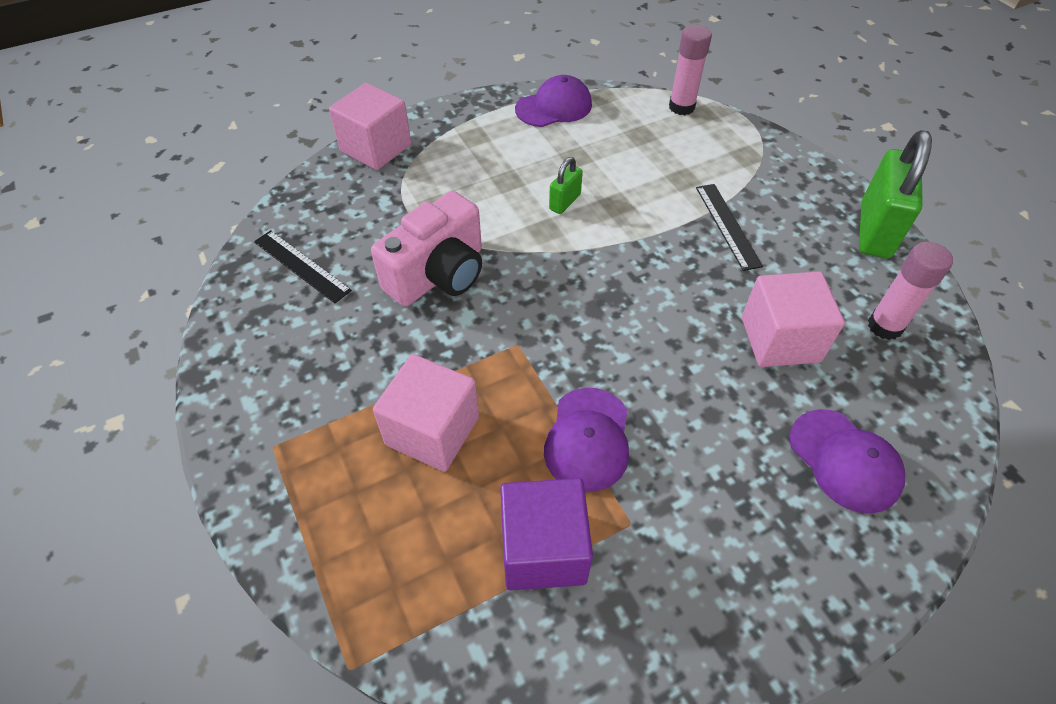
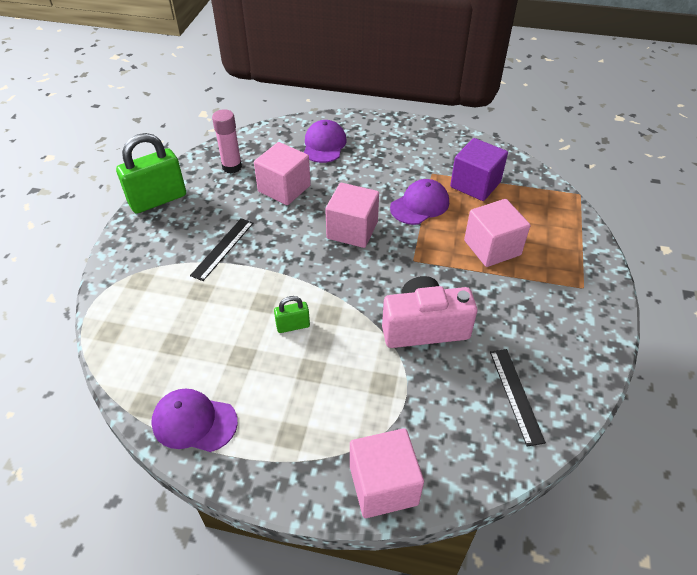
camera: 140 degrees left, 5 degrees down
pink glue stick [669,25,712,115] -> none
none -> pink cube [325,183,379,248]

